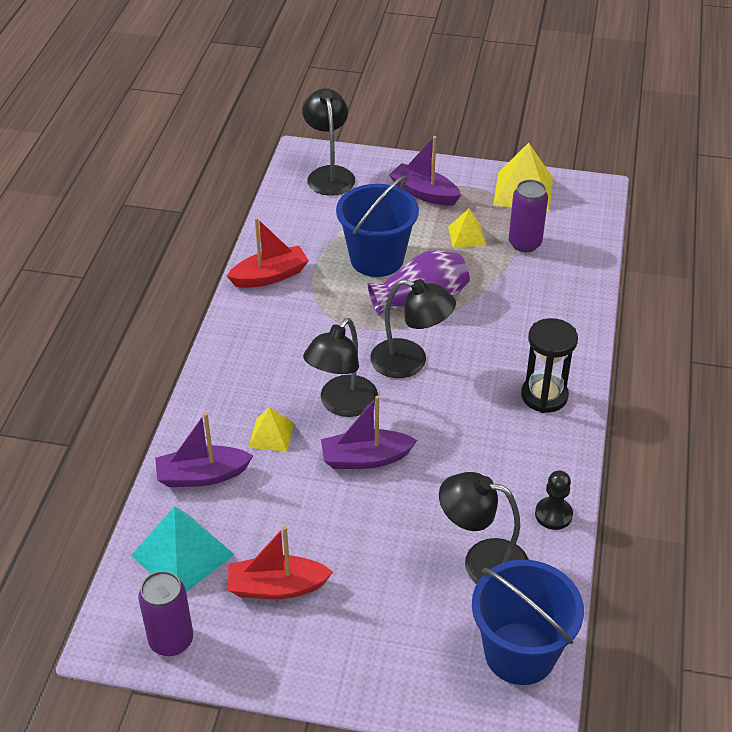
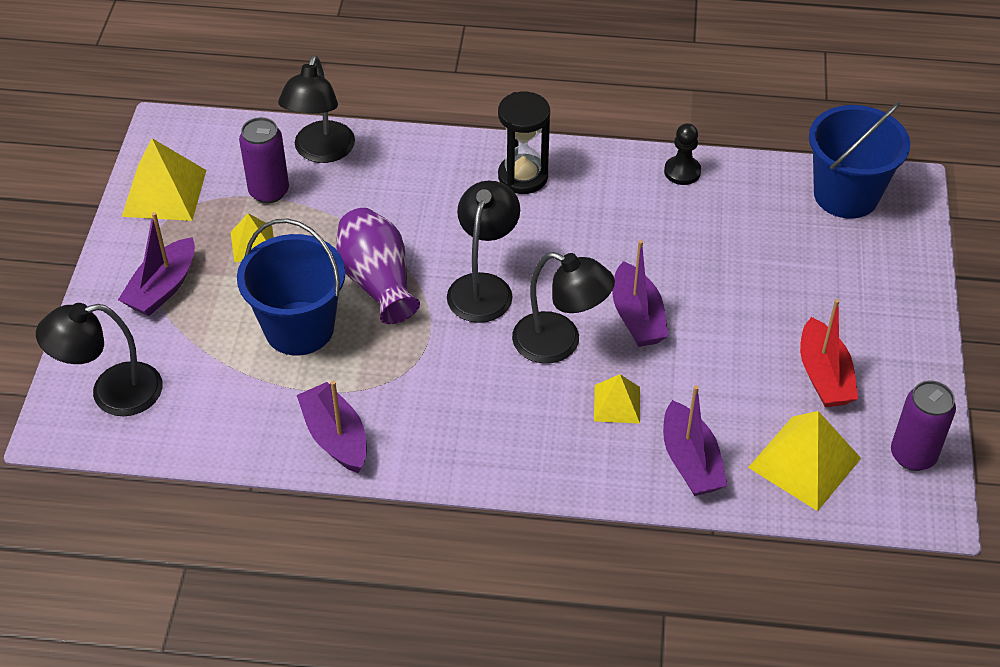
camera: 95 degrees left, 5 degrees up
turquoise pyramid [131,506,235,592] -> yellow pyramid [748,411,861,511]
red boat [227,217,309,288] -> purple boat [297,381,367,473]
black lamp [439,472,529,584] -> black lamp moved to [278,55,355,163]

